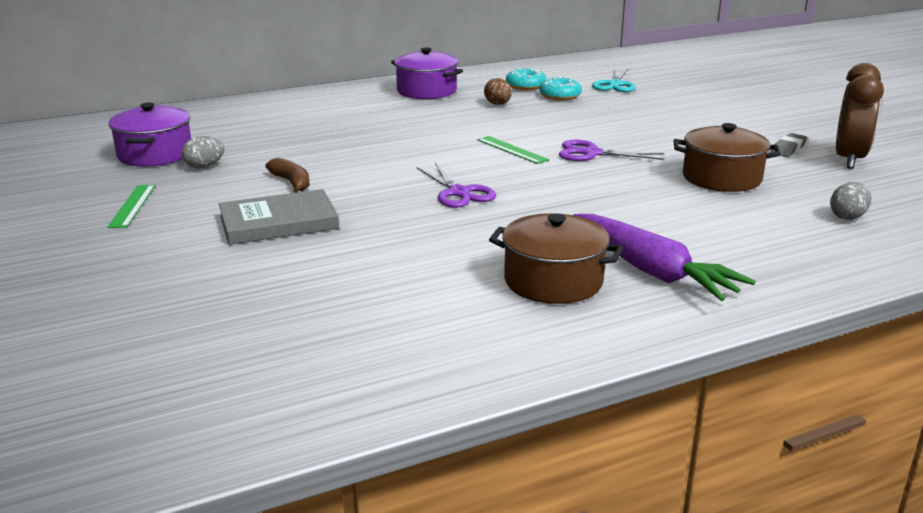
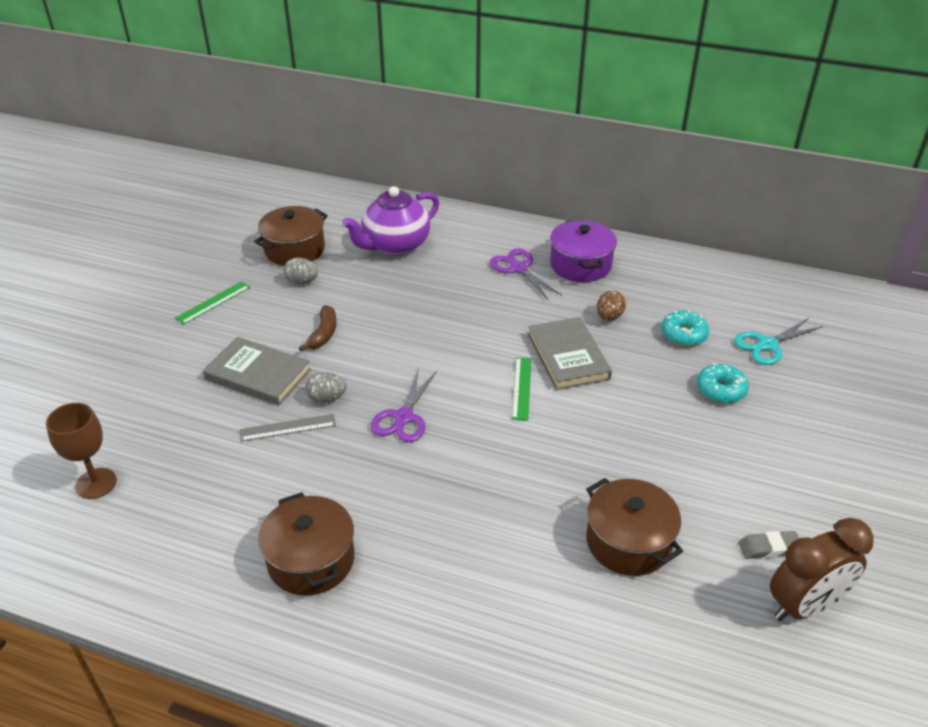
camera: 45 degrees right, 15 degrees up
purple pot [108,102,191,167] -> brown pot [254,206,328,266]
turquoise donut [506,68,547,90] -> turquoise donut moved to [697,363,749,403]
purple scissors [559,139,664,161] -> purple scissors moved to [490,249,562,300]
purple carrot [573,214,756,301] -> none
grey egg [830,182,872,220] -> grey egg moved to [305,372,347,403]
none -> brown goblet [46,403,117,499]
none -> grey ruler [240,414,336,442]
none -> purple teapot [342,186,439,256]
none -> grey book [528,317,612,390]

